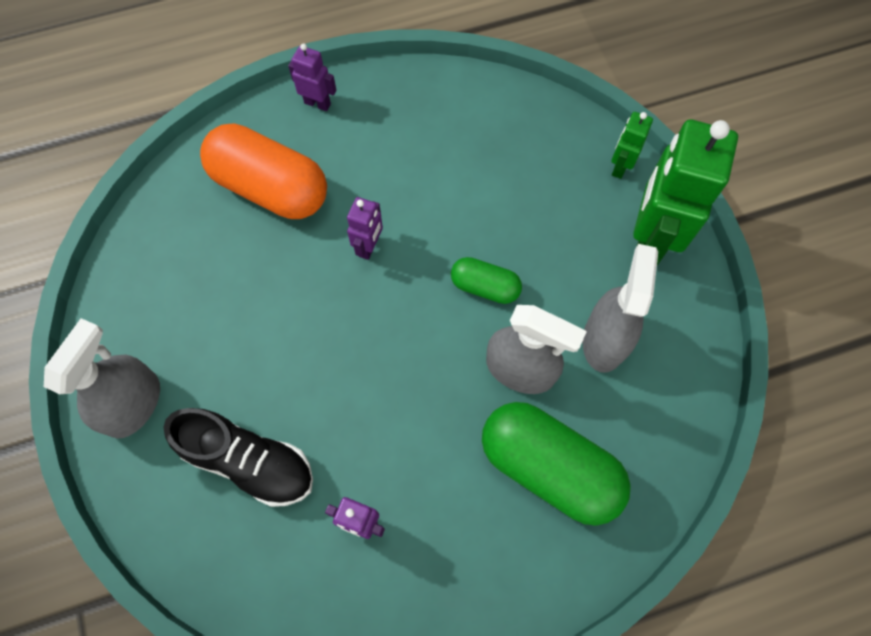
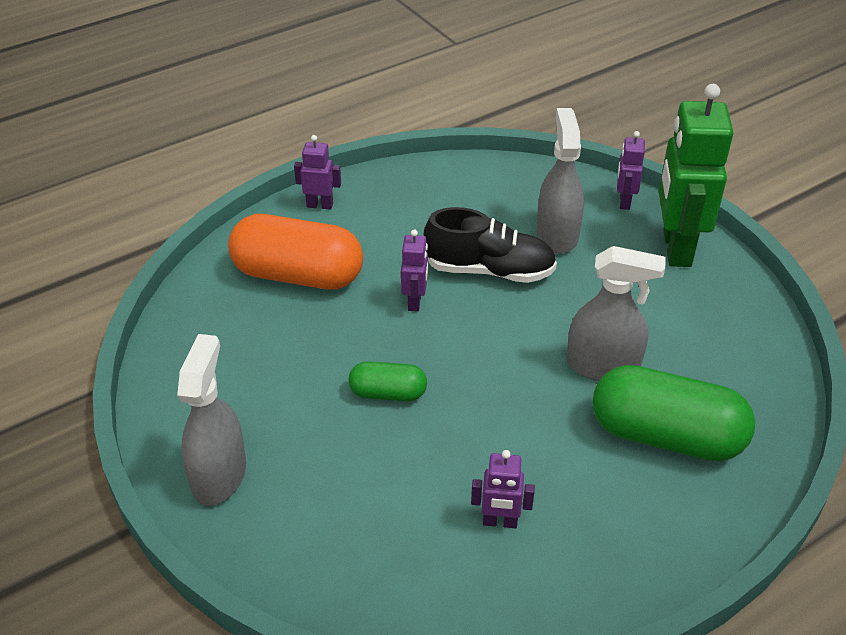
camera: 15 degrees left, 25 degrees down
black shoe [164,408,313,507] -> black shoe moved to [424,207,557,283]
green capsule [451,257,522,304] -> green capsule moved to [349,361,427,401]
grey spray bottle [582,244,658,373] -> grey spray bottle moved to [537,108,584,254]
green robot [611,112,653,179] -> purple robot [617,131,645,210]

